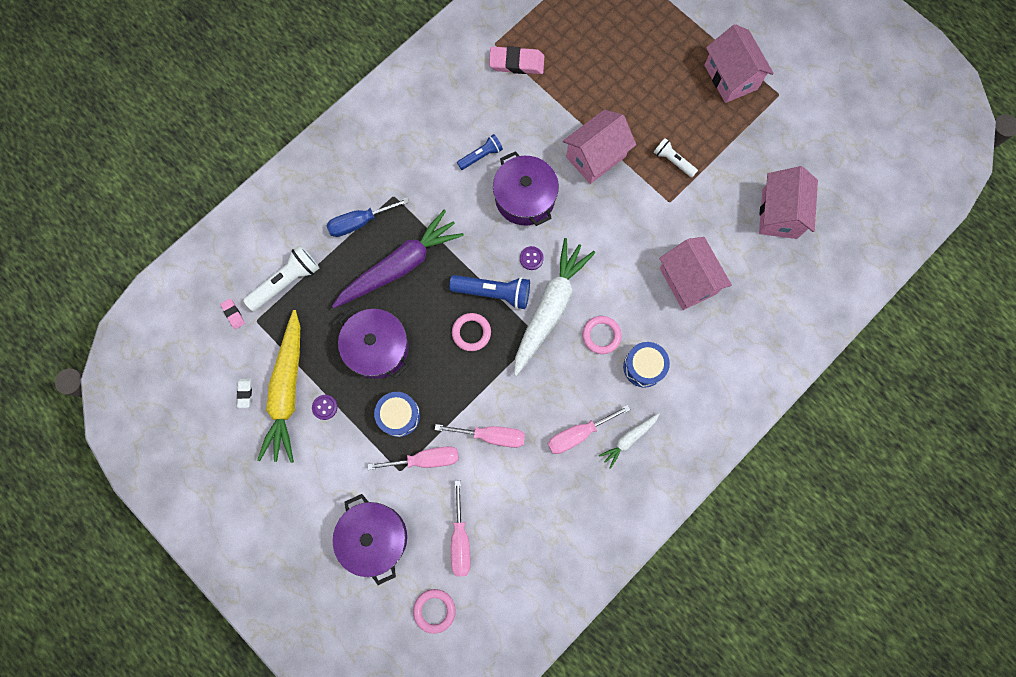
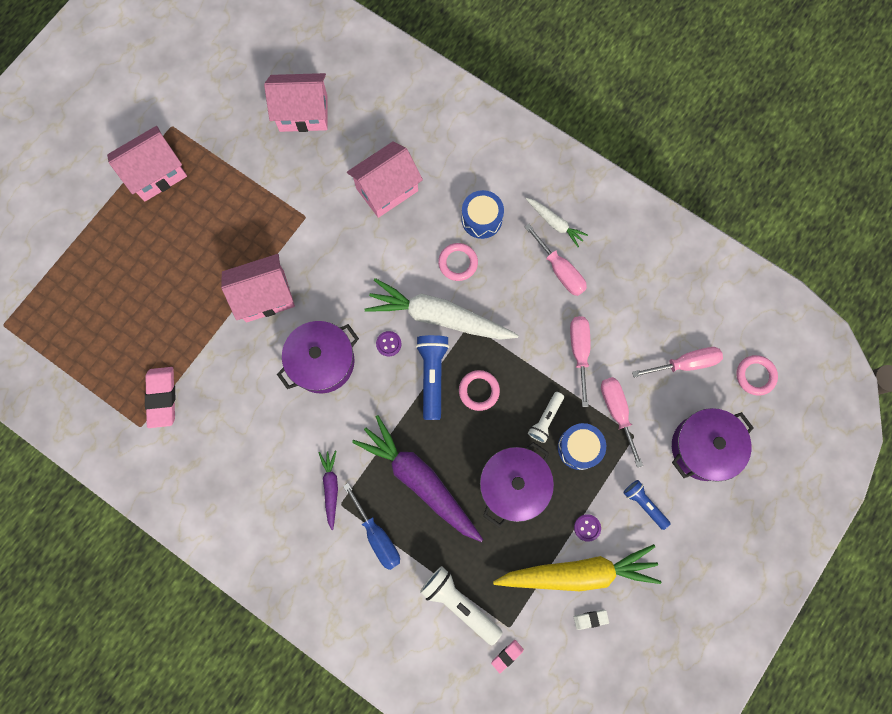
camera: 100 degrees left, 0 degrees up
blue flashlight [457,134,503,170] -> blue flashlight moved to [623,480,671,530]
pink house [563,110,636,184] -> pink house turned 60 degrees counterclockwise [221,254,295,323]
white flashlight [654,138,698,178] -> white flashlight moved to [528,392,564,443]
none -> purple carrot [319,451,338,530]

